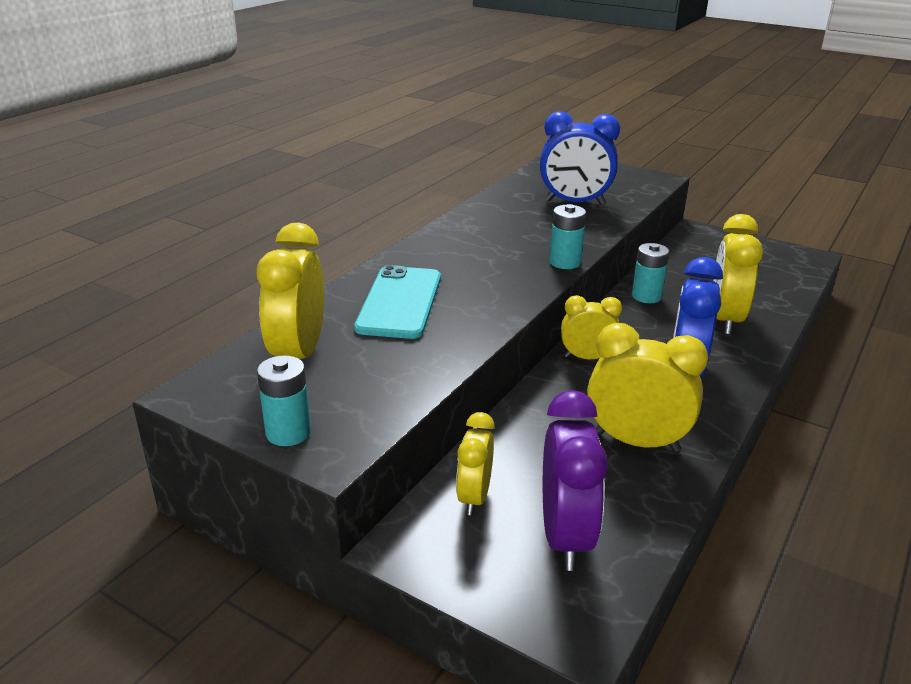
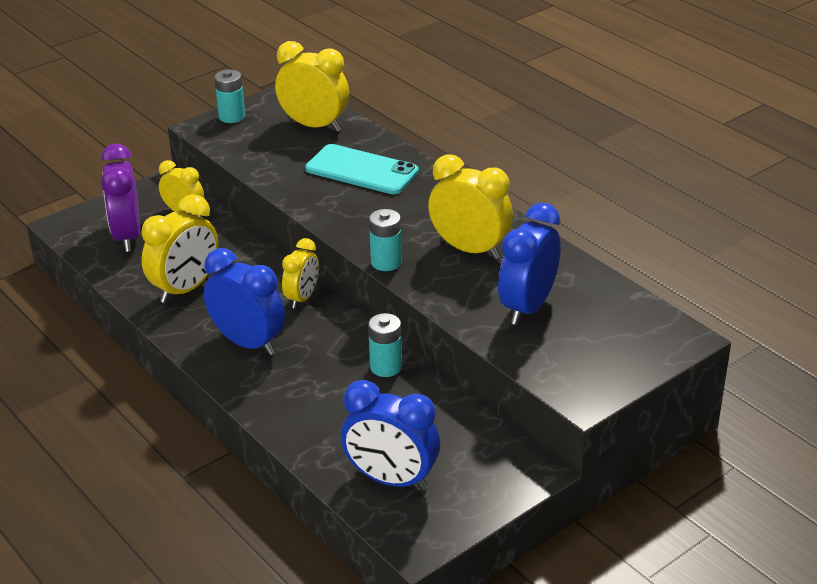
camera: 110 degrees right, 5 degrees up
purple clock [543,390,608,571] -> purple clock turned 60 degrees clockwise [101,144,141,252]
yellow clock [713,214,763,335] -> yellow clock moved to [428,154,513,259]
none -> blue clock [341,380,440,490]

